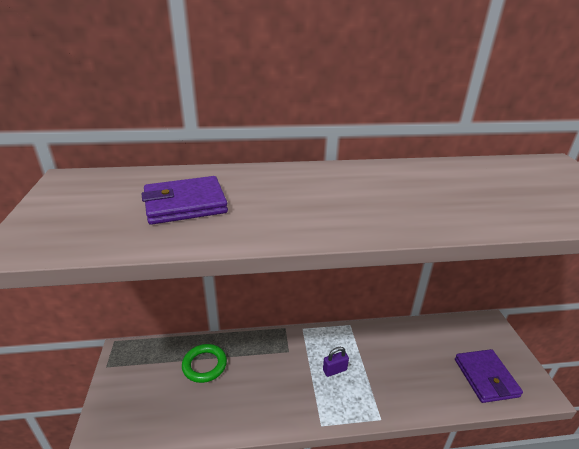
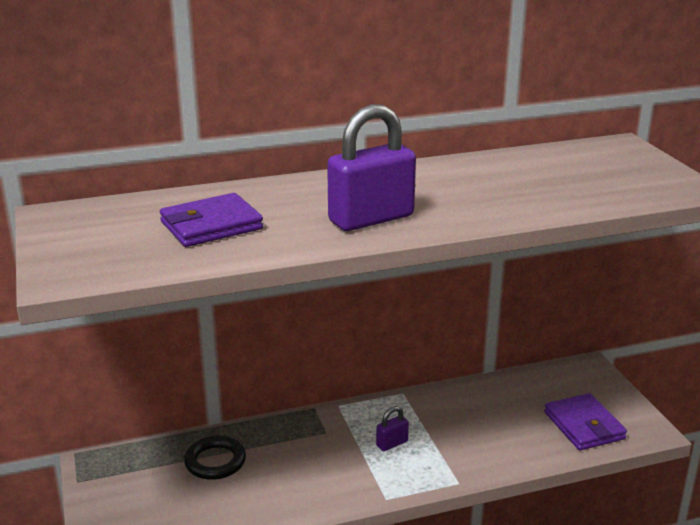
camera: 10 degrees left, 5 degrees down
green ring [182,344,227,383] -> black ring [184,436,246,480]
none -> purple padlock [327,104,416,231]

